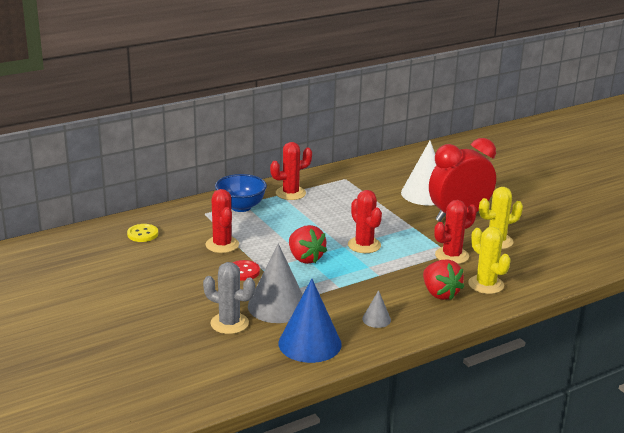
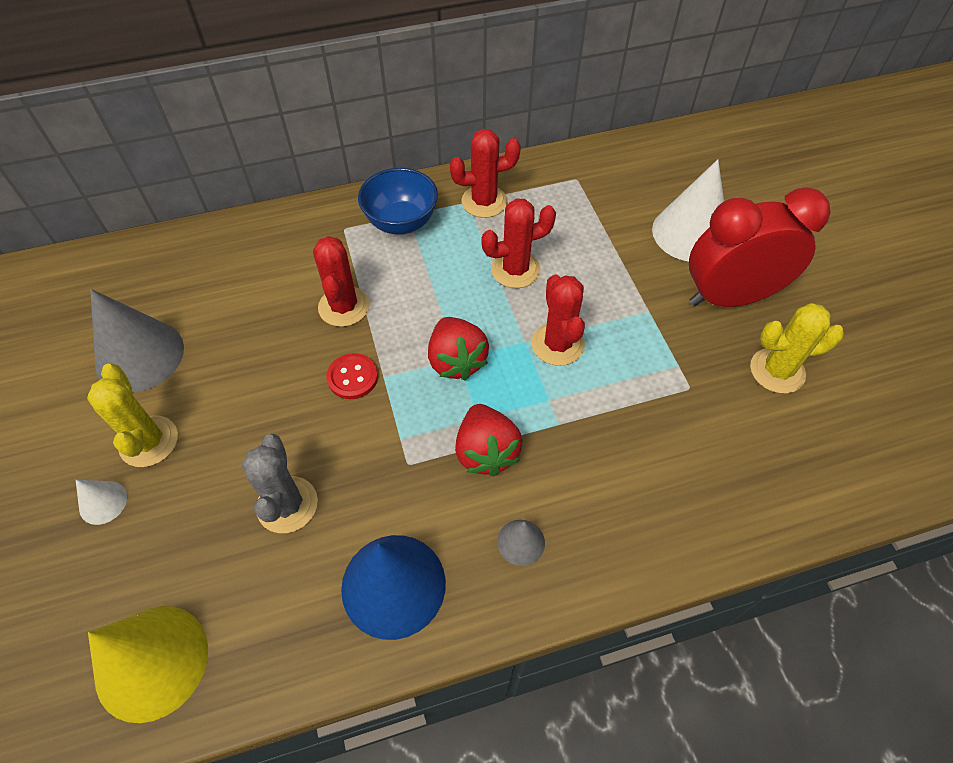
camera: 15 degrees right, 30 degrees up
yellow button [127,224,158,242] -> none
grey cactus [203,262,255,334] -> grey cactus turned 45 degrees clockwise [242,434,318,533]
grey cone [248,243,303,323] -> grey cone moved to [90,289,184,392]
red strawberry [423,259,464,300] -> red strawberry moved to [455,404,522,476]
red cactus [434,200,477,264] -> red cactus moved to [481,198,556,288]
yellow cactus [468,227,511,294] -> yellow cactus moved to [87,363,178,467]
none -> white cone [76,480,127,525]
none -> yellow cone [88,606,208,723]

